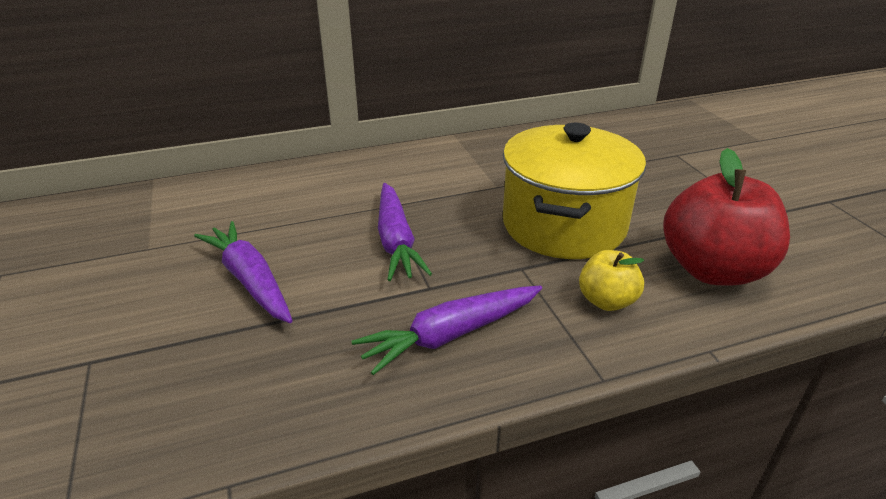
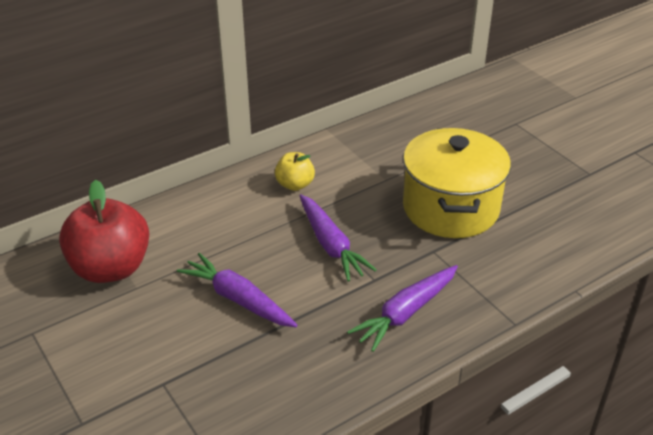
camera: 15 degrees left, 5 degrees up
yellow apple [579,250,644,311] -> yellow apple moved to [275,152,315,191]
red apple [663,148,790,286] -> red apple moved to [59,180,149,283]

